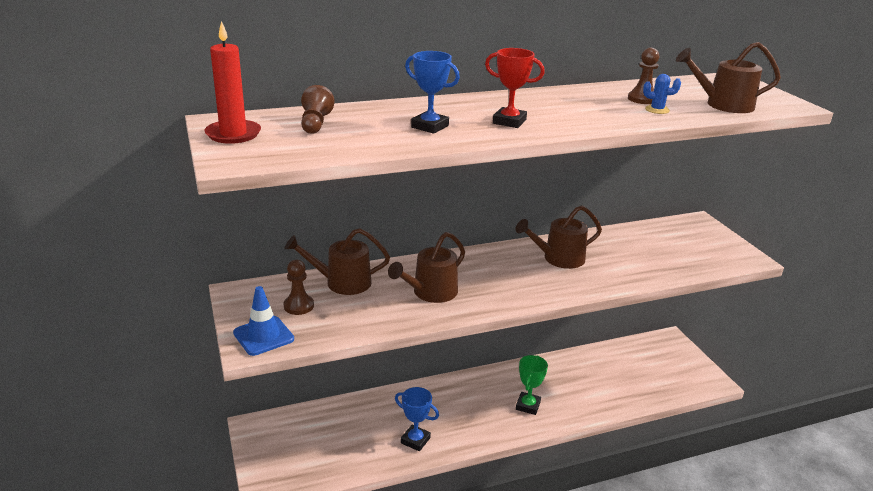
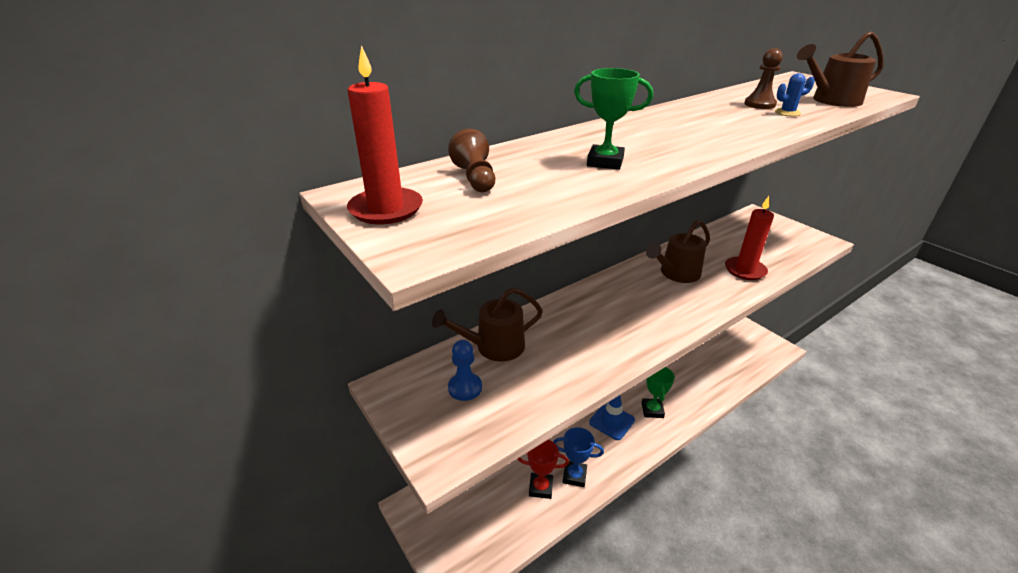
camera: 15 degrees left, 5 degrees up
blue traffic cone [233,286,294,356] -> blue traffic cone moved to [589,395,635,440]
brown pawn [283,260,314,315] -> blue pawn [448,340,482,401]
brown watering can [388,232,465,303] -> none
blue trophy [405,51,460,134] -> green trophy [574,68,653,170]
red trophy [485,48,545,128] -> red trophy moved to [518,440,569,499]
none -> red candle [725,196,774,280]

